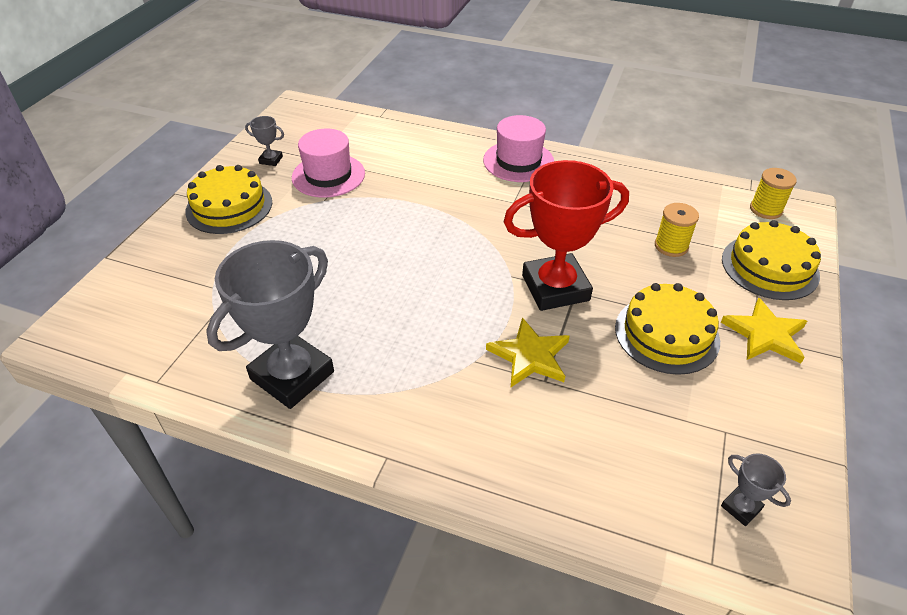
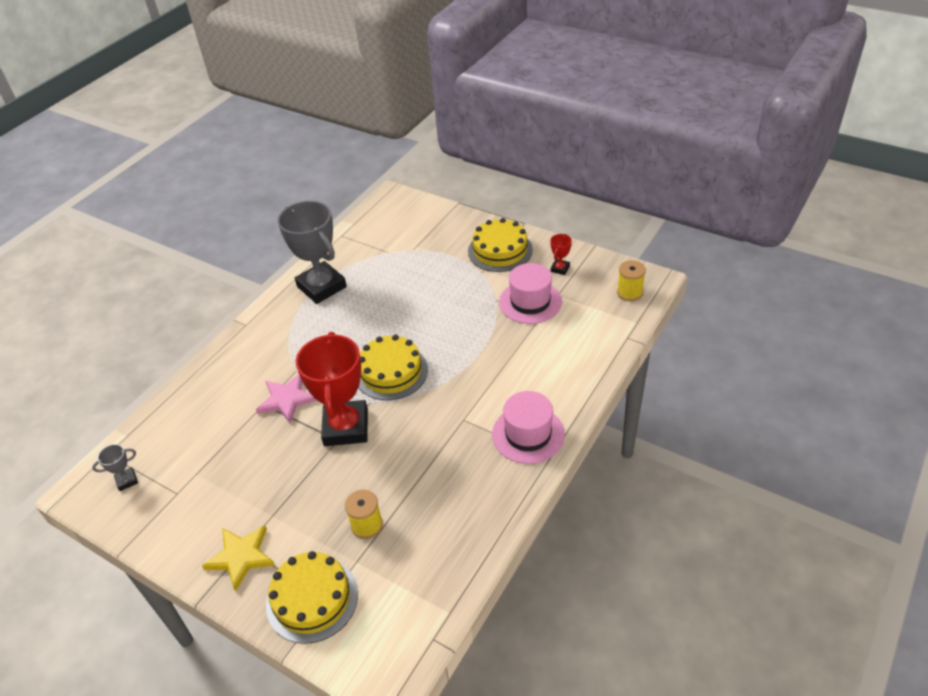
camera: 105 degrees right, 0 degrees up
grey trophy [245,116,284,166] -> red trophy [550,234,572,275]
yellow star [486,317,570,387] -> pink star [256,375,318,423]
yellow cake [615,283,720,375] -> yellow cake moved to [359,335,428,400]
yellow spool [750,168,797,219] -> yellow spool moved to [617,260,646,301]

